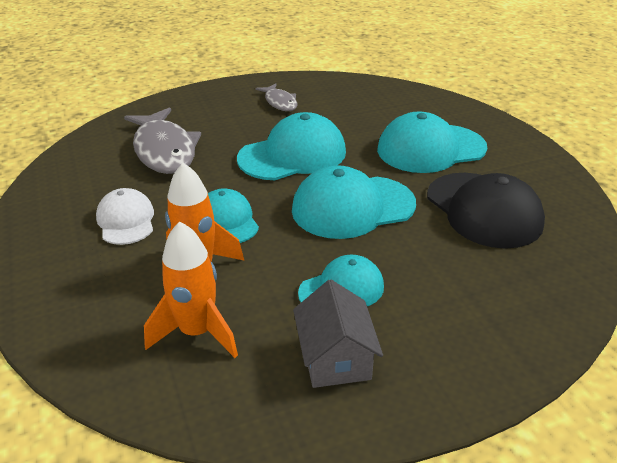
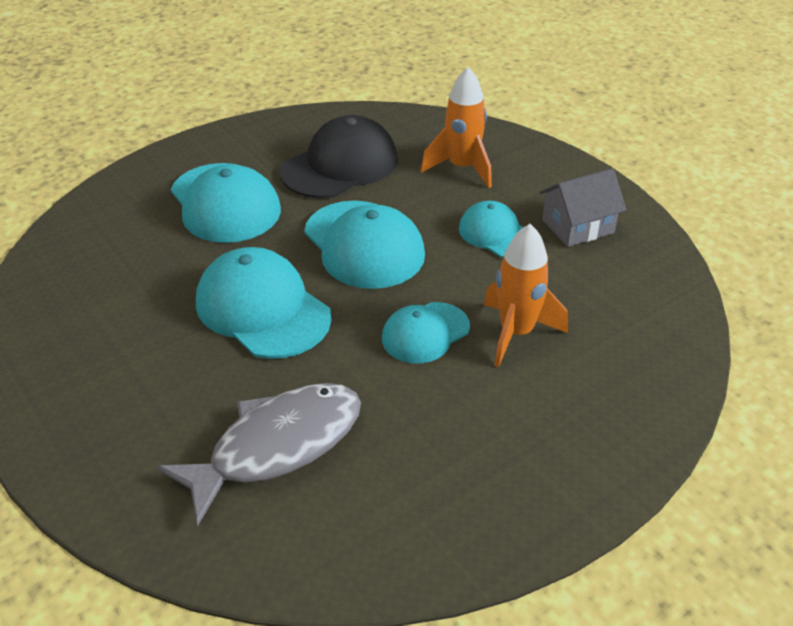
camera: 105 degrees left, 5 degrees up
white cap [96,188,154,245] -> none
orange rocket [144,221,238,358] -> orange rocket moved to [421,67,492,188]
grey fish [255,84,298,111] -> none

